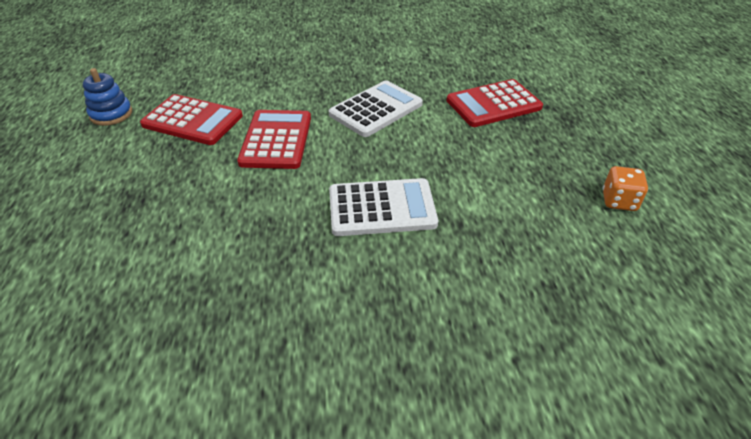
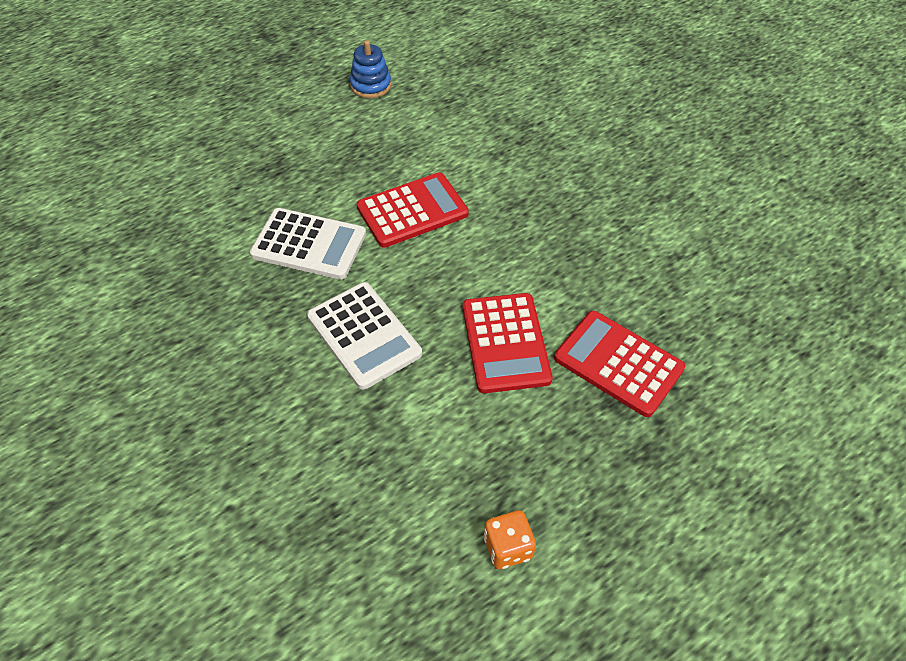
camera: 60 degrees right, 10 degrees up
red calculator [140,94,243,145] -> red calculator moved to [463,293,553,393]
white calculator [329,80,423,137] -> white calculator moved to [250,208,366,280]

